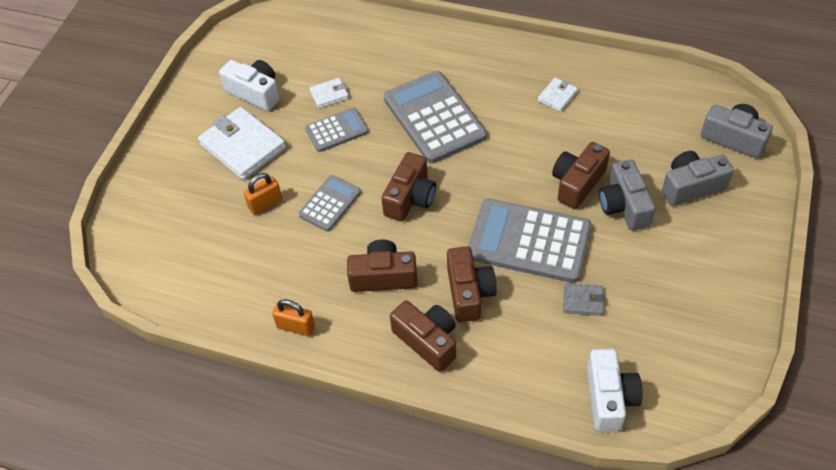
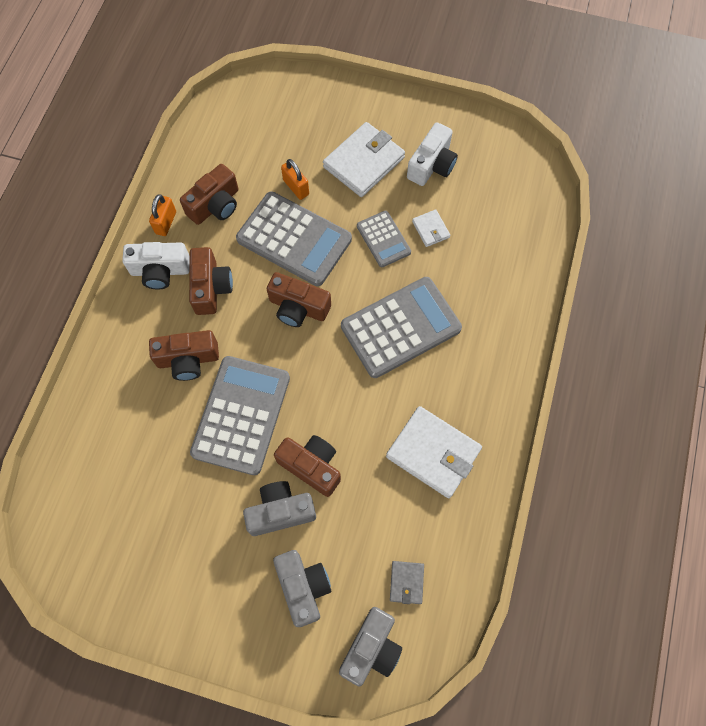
camera: 85 degrees right, 15 degrees up
grey calculator [298,175,361,232] -> grey calculator [236,192,352,286], size x1.85
brown camera [390,300,456,372] -> brown camera moved to [180,164,238,225]
white wallet [538,78,578,112] -> white wallet [386,406,482,498], size x2.05
grey wallet [563,283,605,316] -> grey wallet moved to [390,561,424,604]
white camera [587,349,642,432] -> white camera moved to [122,242,190,290]

